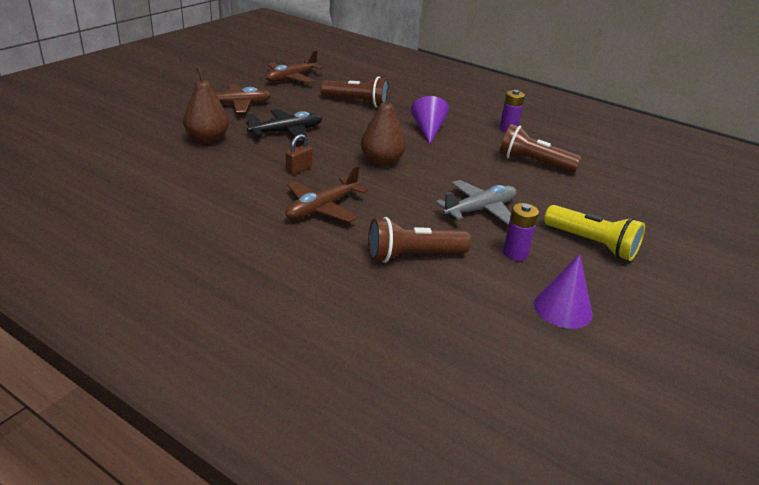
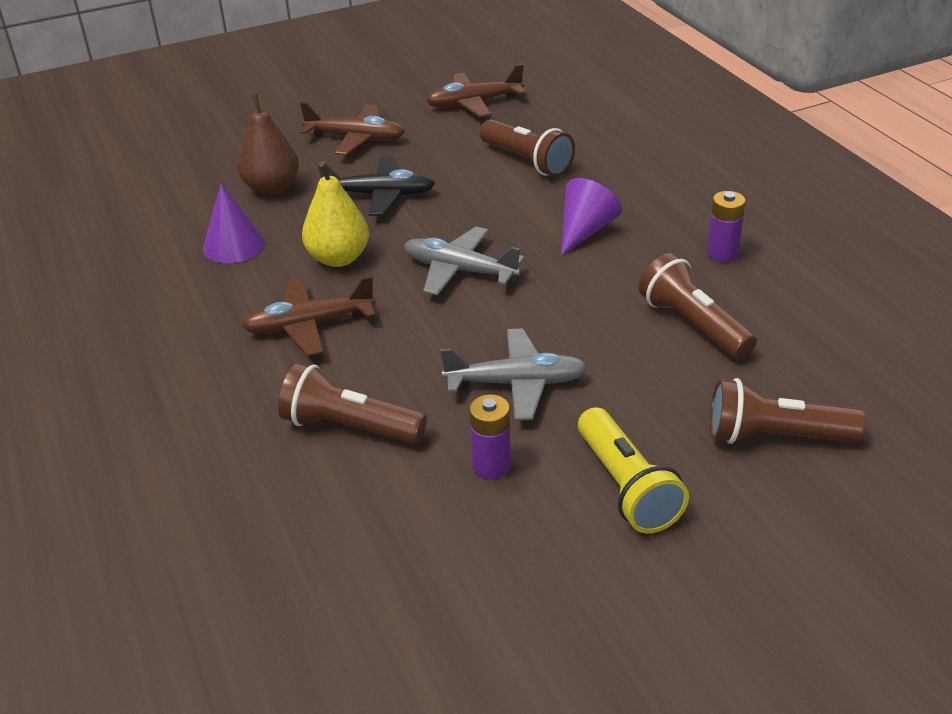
camera: 35 degrees right, 5 degrees up
brown padlock [286,134,312,174] -> yellow pear [302,161,369,267]
brown pear [361,89,406,166] -> grey plane [404,227,525,296]
purple cone [534,254,593,329] -> purple cone moved to [203,183,265,263]
none -> brown flashlight [710,378,866,444]

